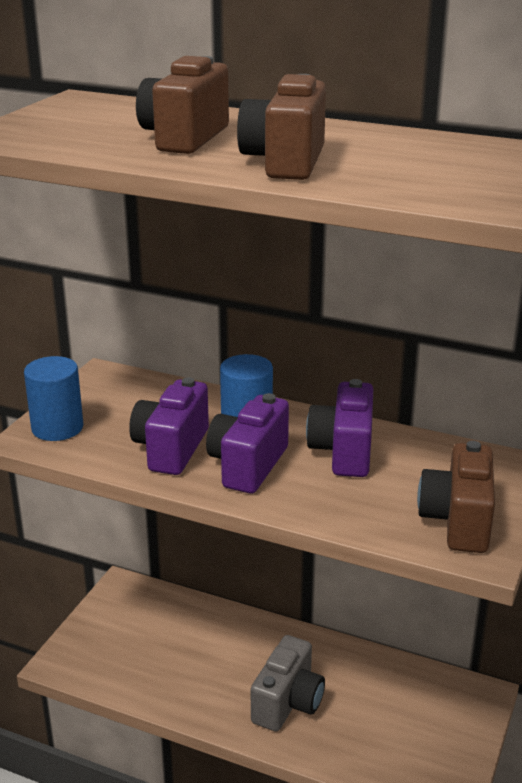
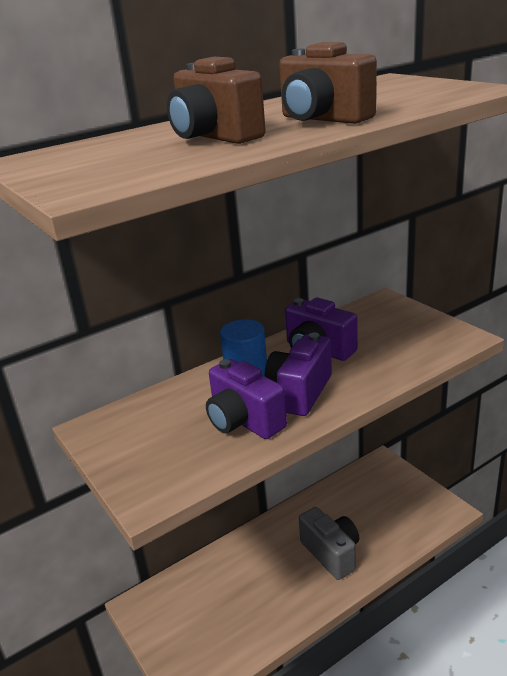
camera: 55 degrees left, 0 degrees up
blue cylinder [24,356,83,441] -> none
purple camera [206,393,289,494] -> purple camera turned 60 degrees clockwise [265,332,332,416]
brown camera [417,441,495,553] -> none

